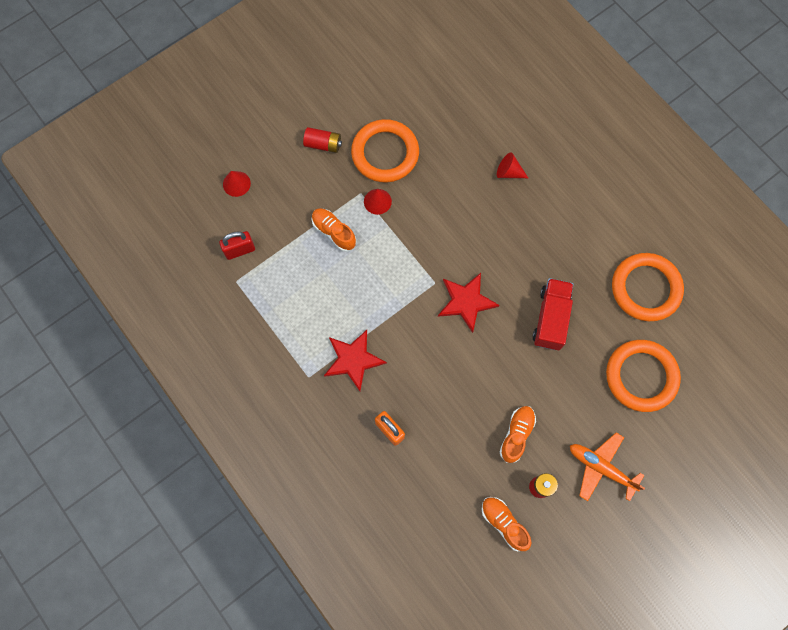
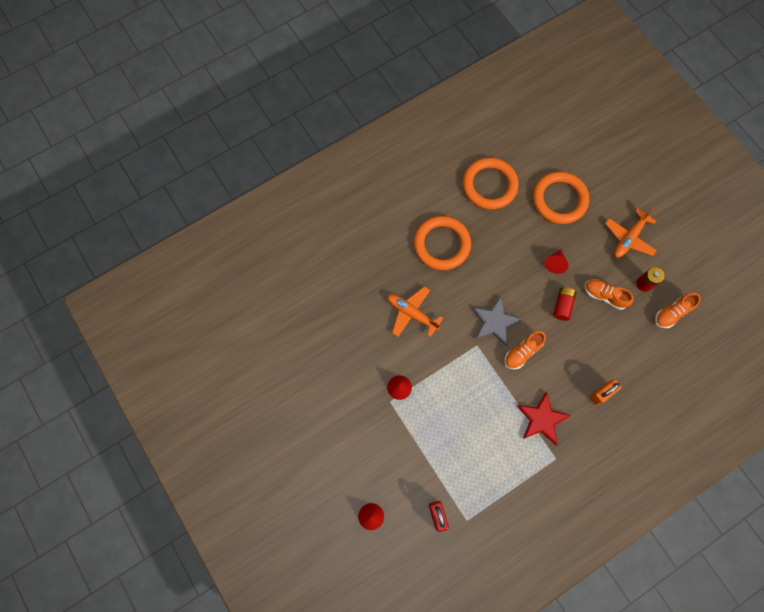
camera: 85 degrees left, 0 degrees up
red battery [303,127,342,153] -> red battery moved to [553,287,576,321]
orange shoe [312,208,357,252] -> orange shoe moved to [504,331,546,369]
orange ring [351,119,419,183] -> orange ring moved to [414,216,471,270]
red star [438,273,500,333] -> grey star [472,296,522,346]
red cone [497,152,528,178] -> red cone moved to [544,249,569,274]
red truck [532,278,573,351] -> none
none -> orange plane [387,286,443,337]

